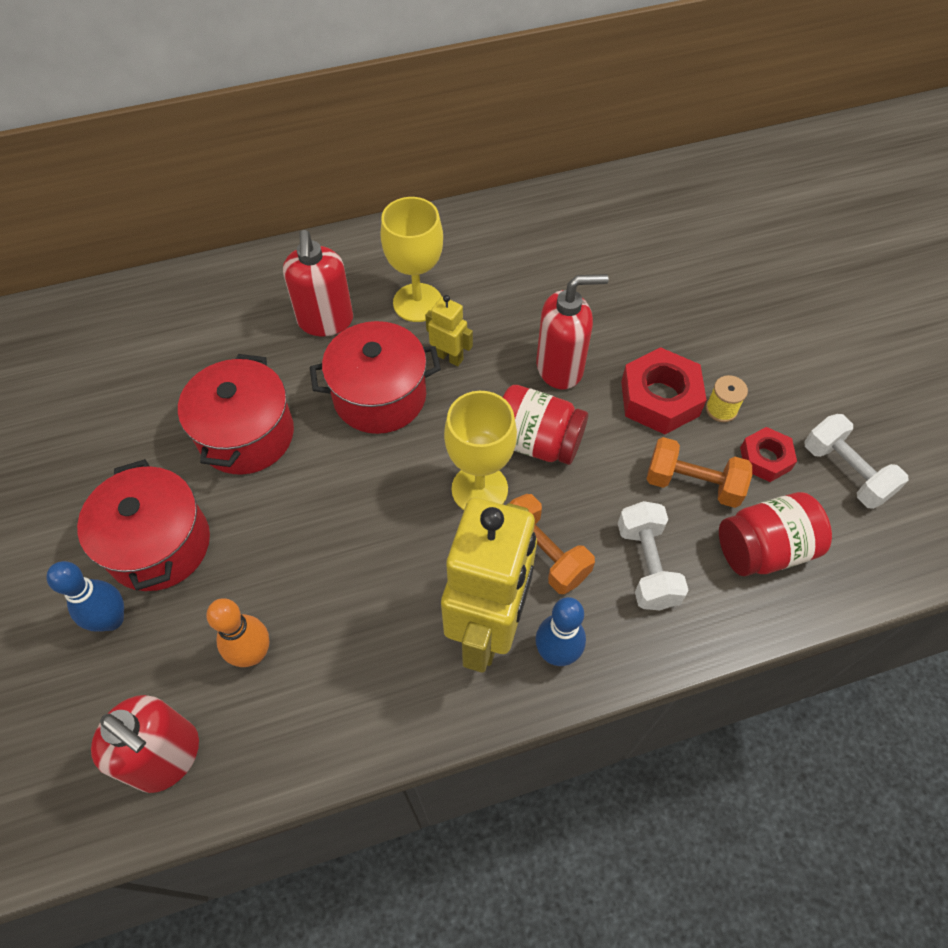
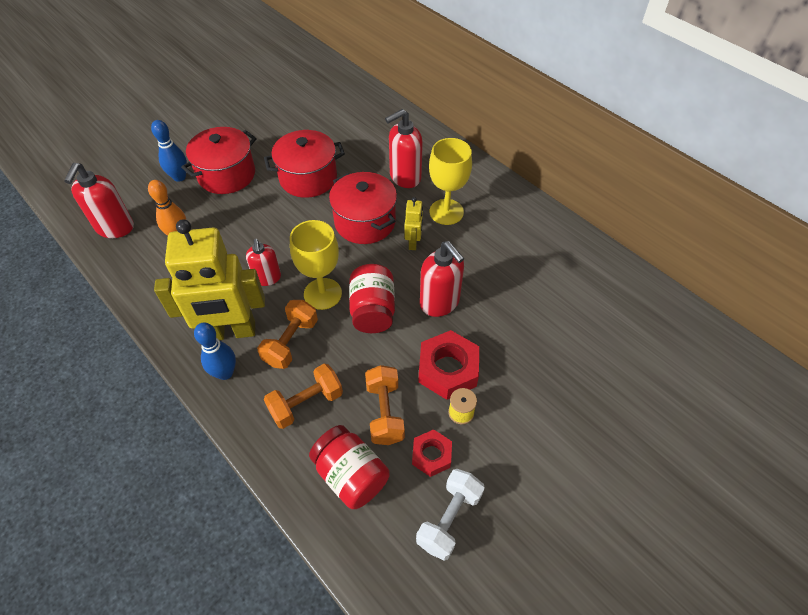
camera: 65 degrees right, 5 degrees down
white dumbbell [618,501,689,610] -> orange dumbbell [264,364,343,429]
none -> red soap dispenser [246,239,281,286]

